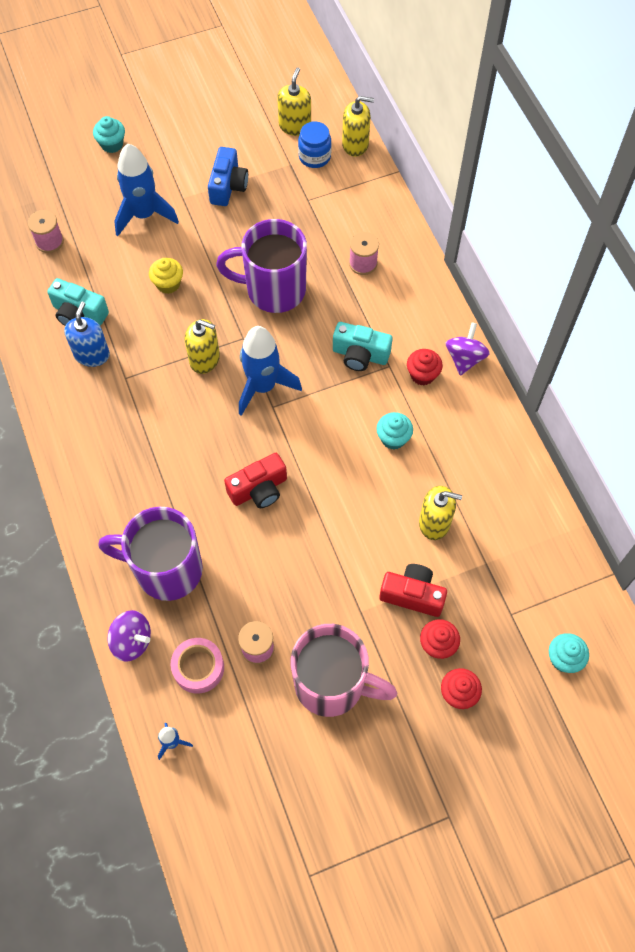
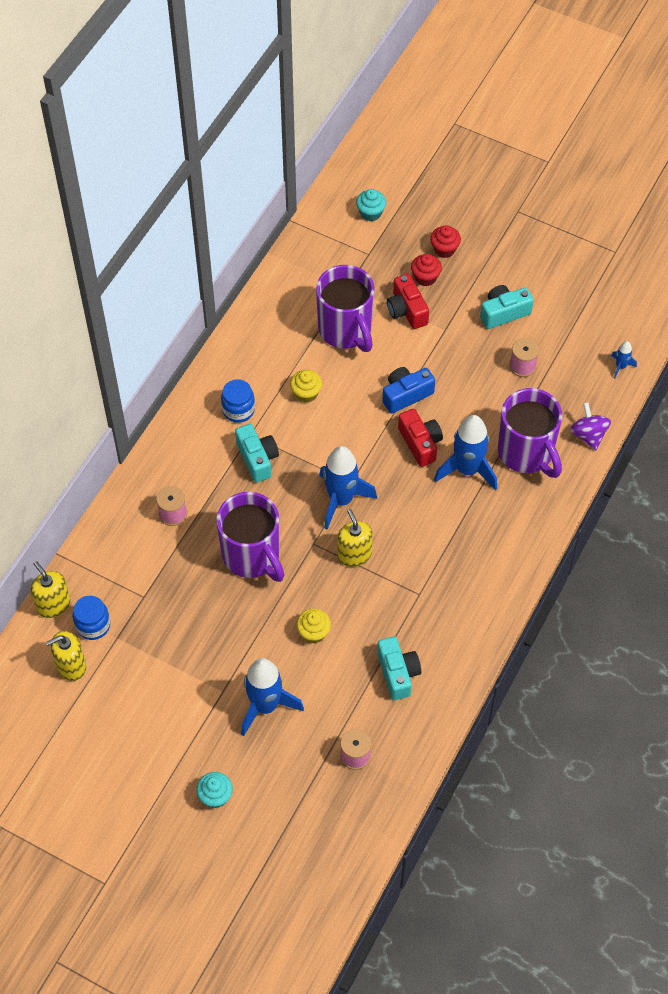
camera: 130 degrees left, 5 degrees down
blue soap dispenser [64,302,110,367] -> none
pink tape [171,638,224,694] -> none
blue camera [208,147,248,206] -> blue camera moved to [382,367,435,414]
red camera [224,453,287,508] -> red camera turned 45 degrees clockwise [398,409,443,467]
pink mug [291,624,397,717] -> turquoise camera [480,285,534,329]
turquoise cupcake [376,412,413,450] -> yellow cupcake [290,370,322,403]
red cupcake [407,349,443,385] -> blue jar [221,379,255,423]
yellow soap dispenser [419,486,462,540] -> purple mug [316,265,375,352]
purple spinning top [446,322,490,376] -> none
none -> blue rocket [434,415,497,491]

